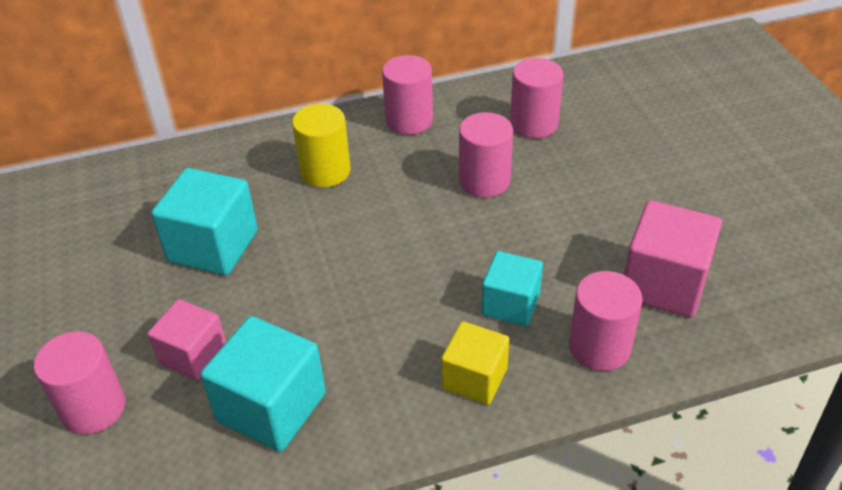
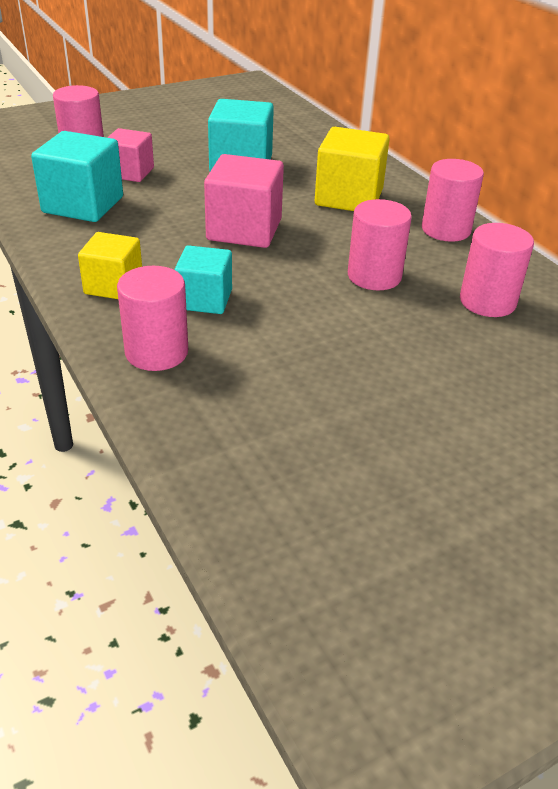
camera: 75 degrees right, 5 degrees down
yellow cylinder [292,104,350,188] -> yellow cube [315,127,390,211]
pink cube [624,200,722,318] -> pink cube moved to [204,154,284,248]

